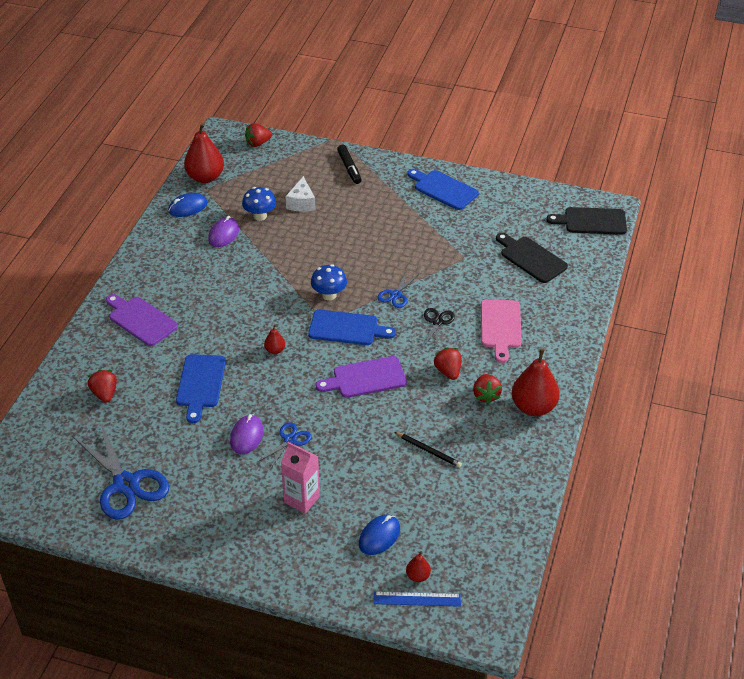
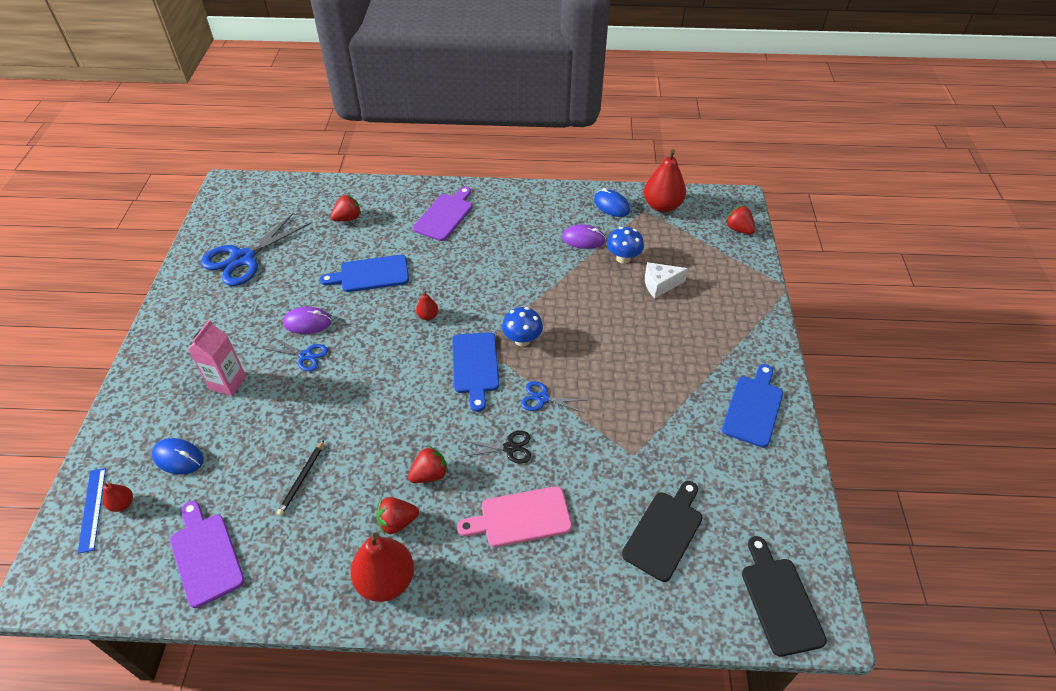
camera: 75 degrees right, 5 degrees up
purple cutting board [316,356,407,398] -> purple cutting board moved to [170,501,245,608]
black marker [337,145,361,184] -> none

